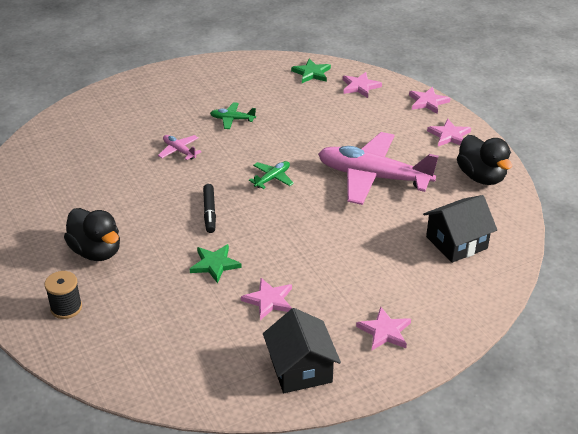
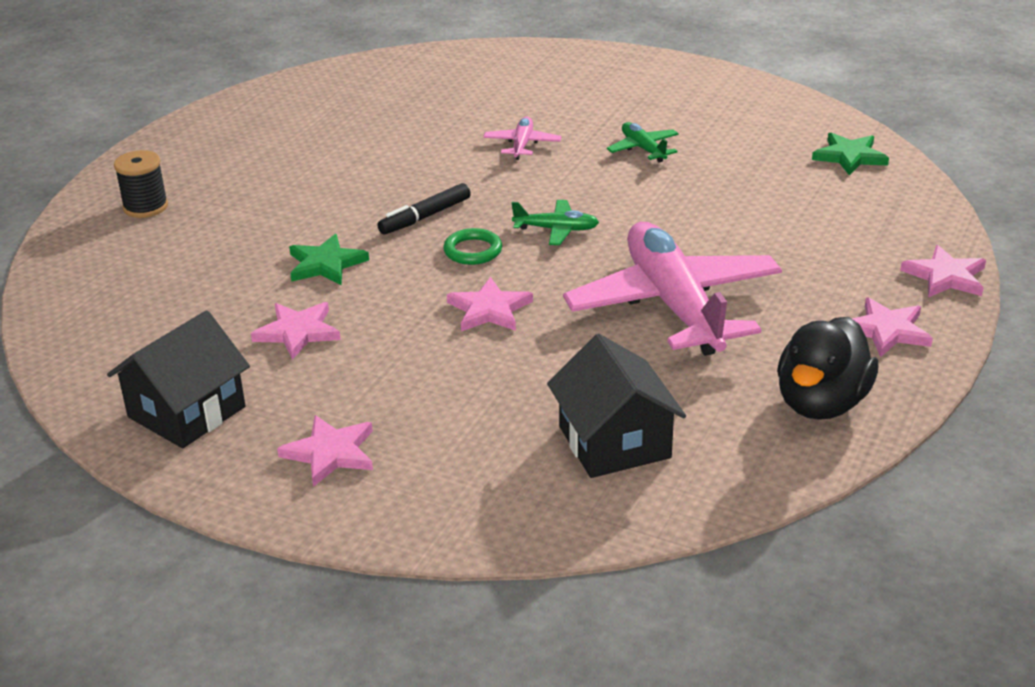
camera: 55 degrees right, 5 degrees down
black duck [64,208,120,261] -> none
pink star [343,72,382,98] -> pink star moved to [447,277,533,331]
black house [423,195,497,263] -> black house turned 45 degrees clockwise [547,334,686,478]
none -> green ring [443,228,502,265]

